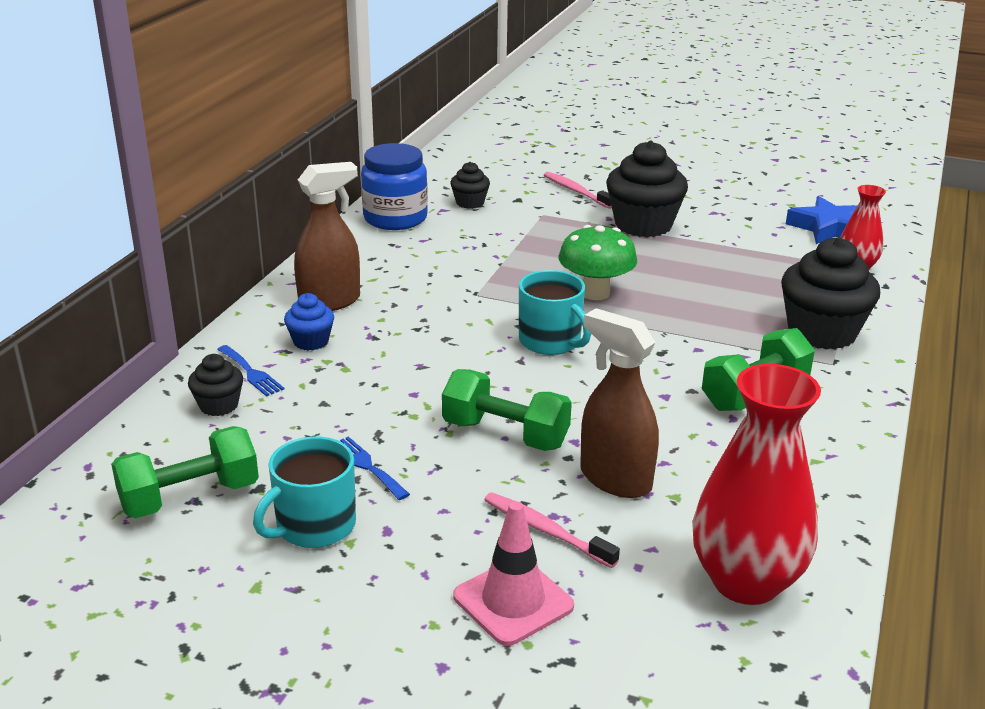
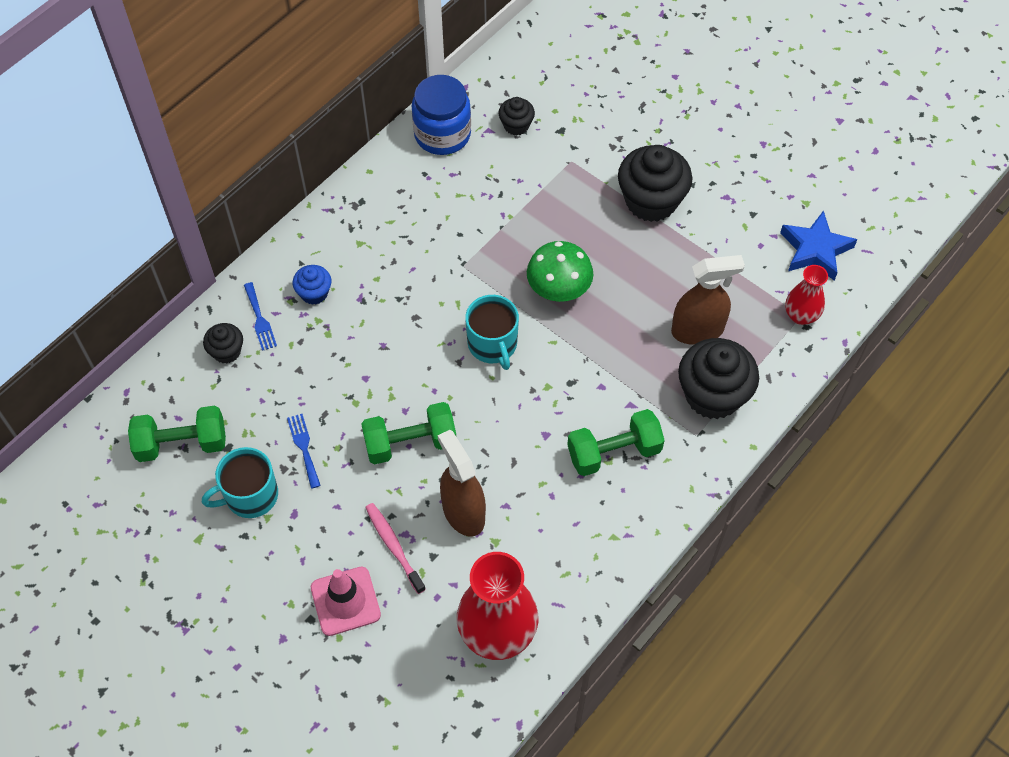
camera: 20 degrees right, 30 degrees up
brown spray bottle [294,162,360,311] -> brown spray bottle moved to [671,255,745,345]
green dumbbell [442,369,572,451] -> green dumbbell turned 60 degrees counterclockwise [361,402,456,464]
pink toothbrush [544,172,612,209] -> none

